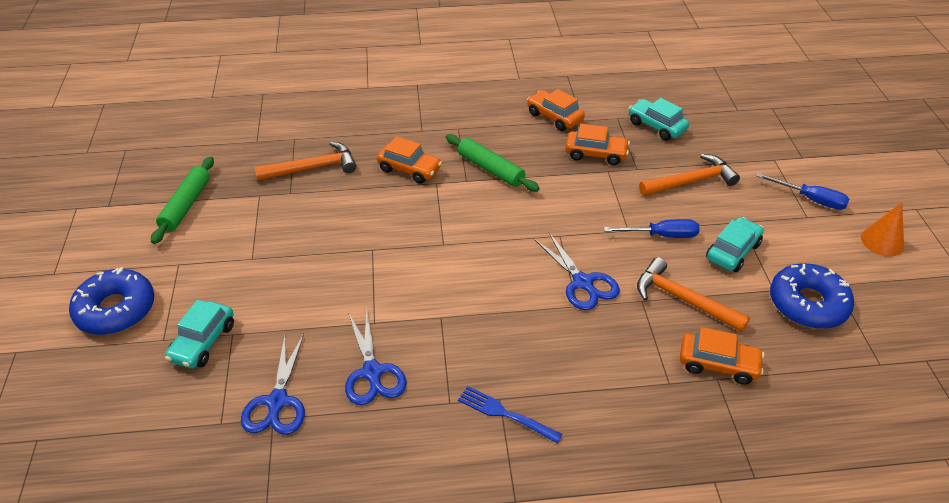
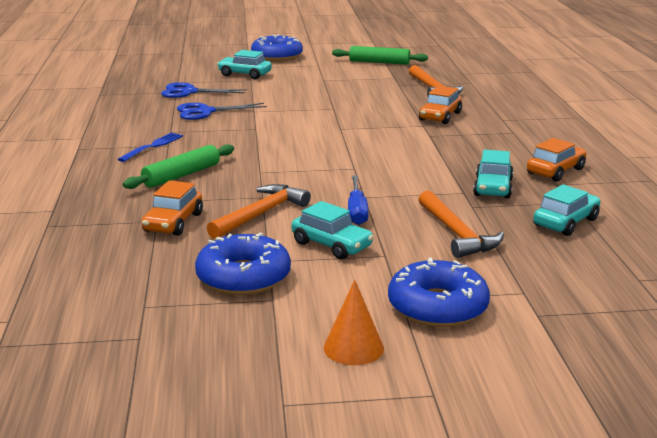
camera: 90 degrees right, 20 degrees down
green rolling pin [446,134,540,192] -> green rolling pin moved to [123,144,234,189]
blue scissors [534,233,620,310] -> none
orange car [565,124,630,165] -> turquoise car [473,150,514,198]
blue screwdriver [757,173,849,210] -> blue donut [388,258,490,327]

